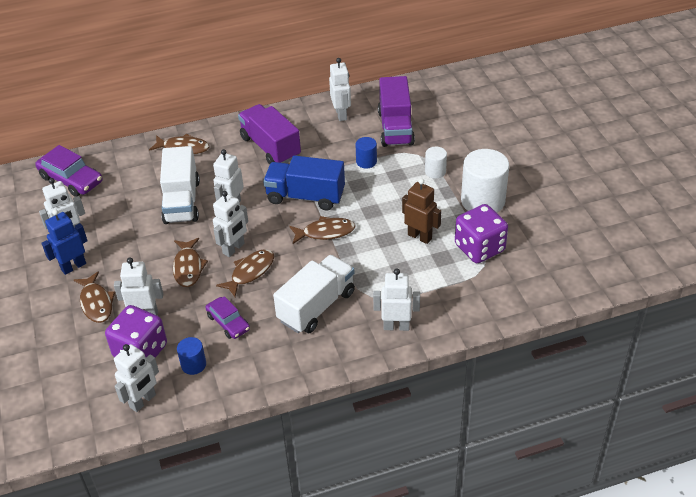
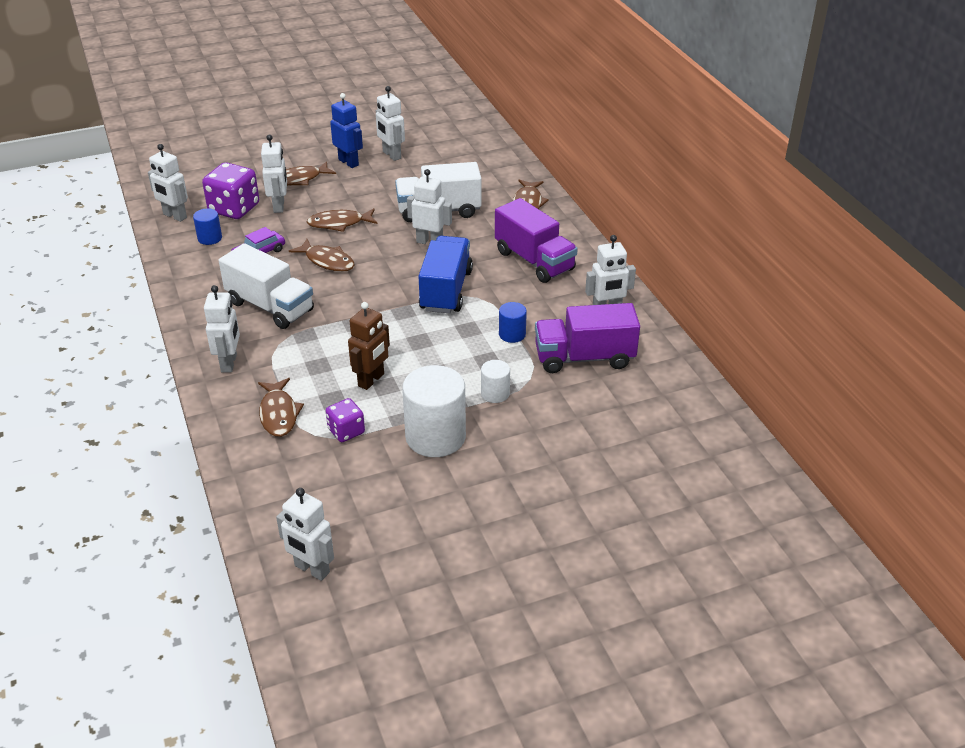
camera: 85 degrees right, 5 degrees down
purple car [35,145,102,197] -> none
white robot [213,191,248,257] -> white robot moved to [276,488,334,581]
purple truck [238,104,301,165] -> purple truck turned 90 degrees clockwise [495,198,578,283]
brown fish [289,216,356,244] -> brown fish moved to [258,378,304,437]
purple dice [455,204,508,263] -> purple dice [326,398,365,442], size x0.57

